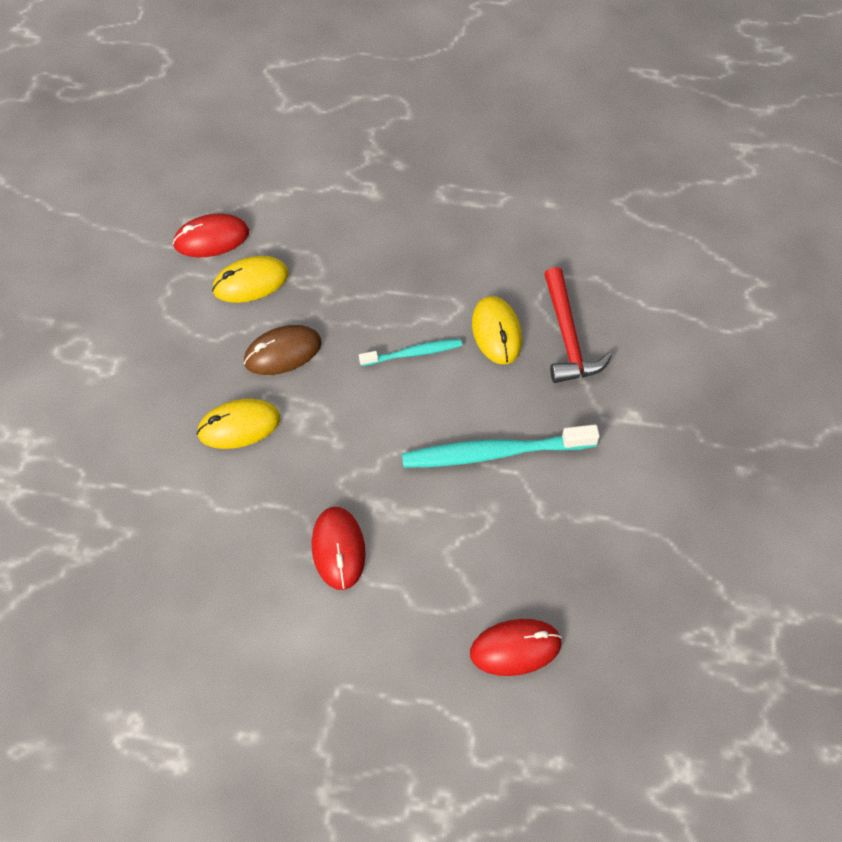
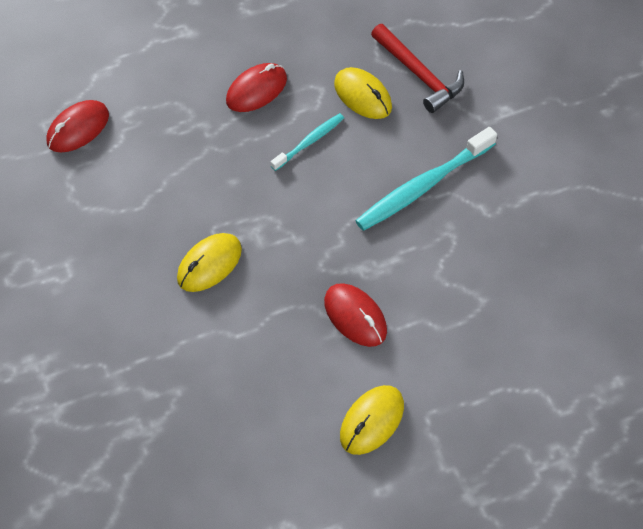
camera: 30 degrees left, 0 degrees up
yellow mouse [212,256,289,303] -> yellow mouse moved to [340,385,404,455]
brown mouse [244,325,322,375] -> none
red mouse [470,619,562,676] -> red mouse moved to [226,63,287,112]

